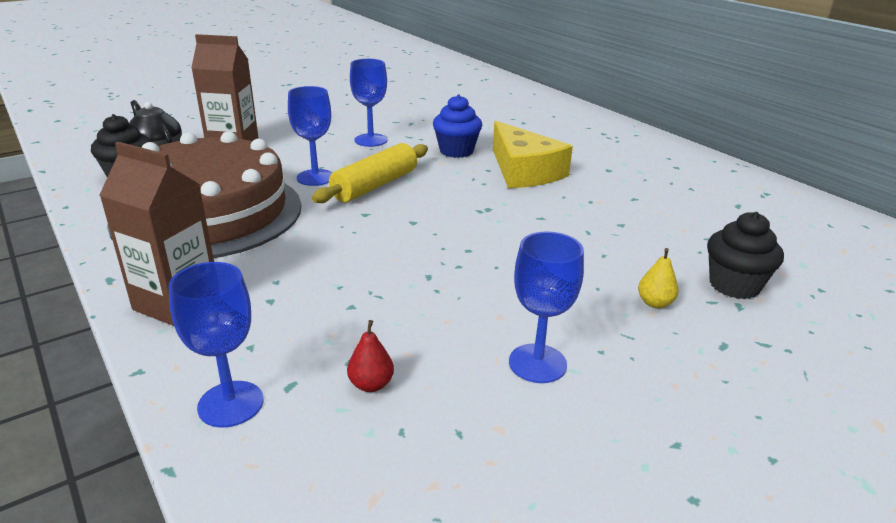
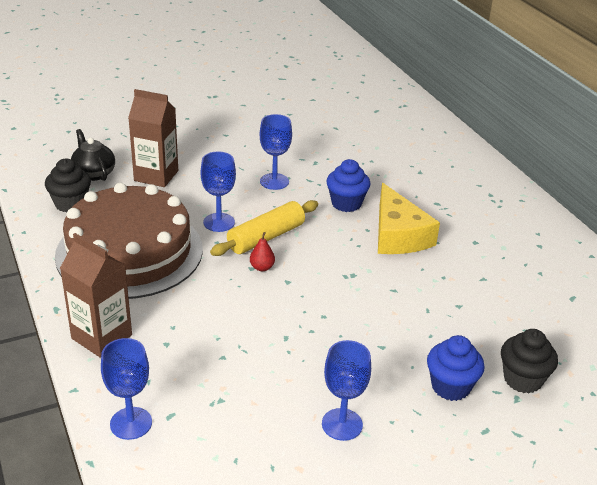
camera: 10 degrees right, 5 degrees up
red pear [347,320,394,392] -> red pear moved to [250,232,275,271]
yellow pear [638,248,679,308] -> blue cupcake [427,335,485,401]

